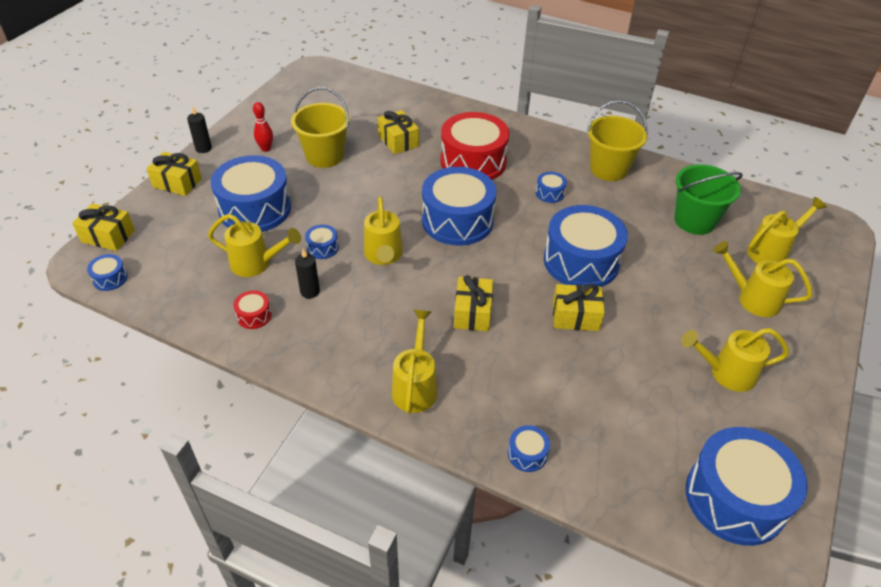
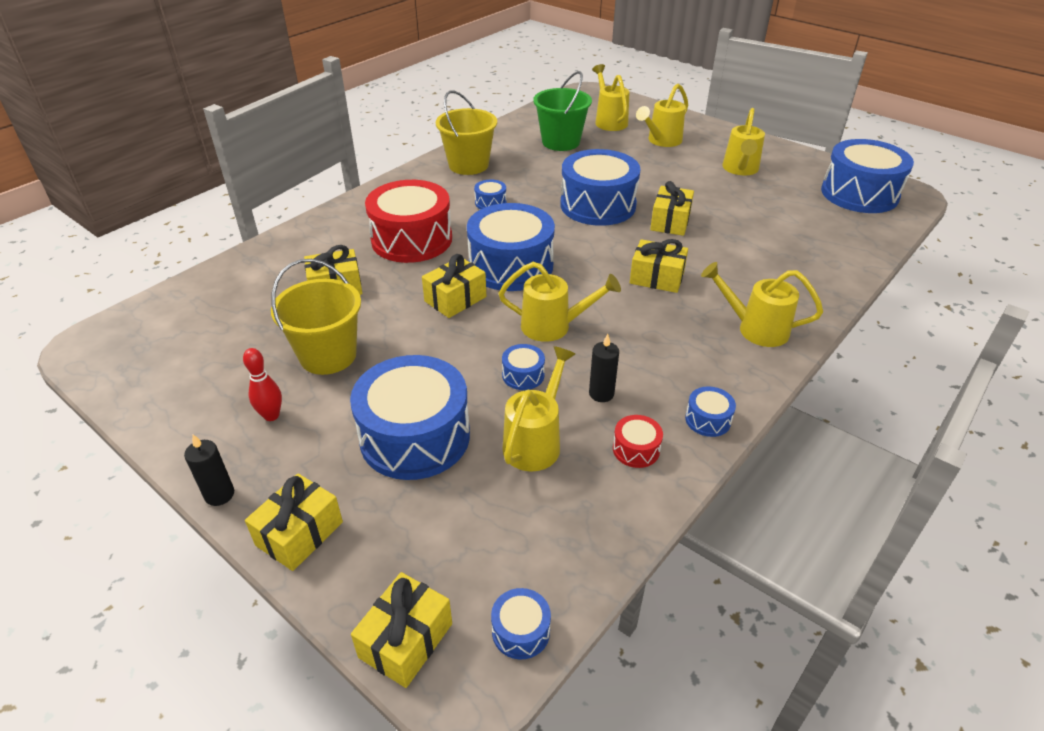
camera: 75 degrees left, 5 degrees down
blue drum [508,425,550,472] -> blue drum moved to [685,386,736,437]
none -> yellow gift [422,254,486,318]

